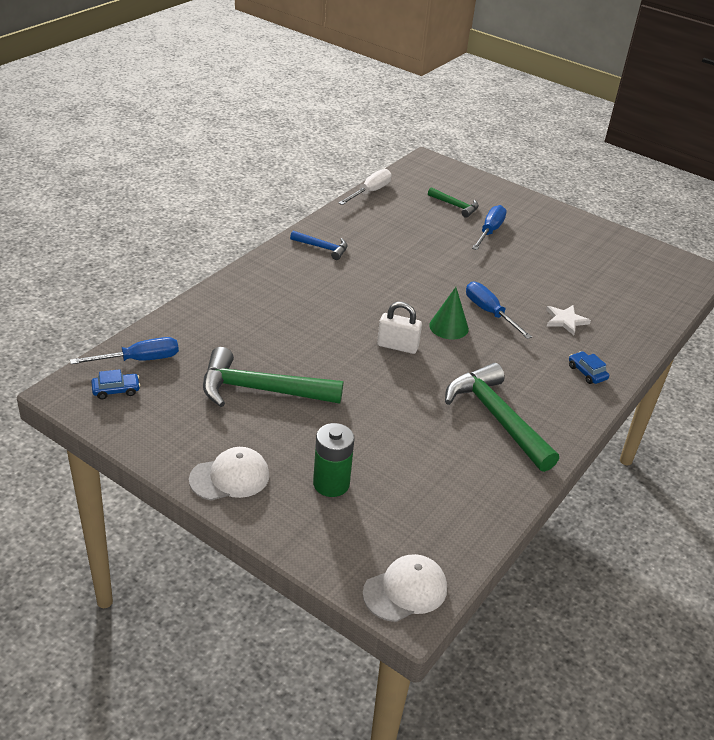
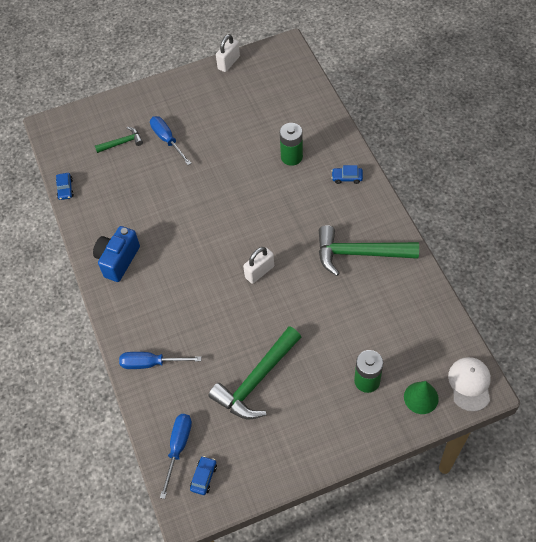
camera: 50 degrees left, 20 degrees up
white cap [189,447,269,501] -> none
blue hammer [290,231,347,260] -> blue camera [93,226,140,282]
white screwdriver [339,169,392,205] -> blue car [56,173,74,200]
green cone [429,287,469,339] -> green cone moved to [404,381,439,414]
blue screwdriver [466,282,532,339] -> blue screwdriver moved to [119,352,201,369]
white star [546,305,591,335] -> green battery [280,123,303,166]
none -> white padlock [216,34,240,72]

